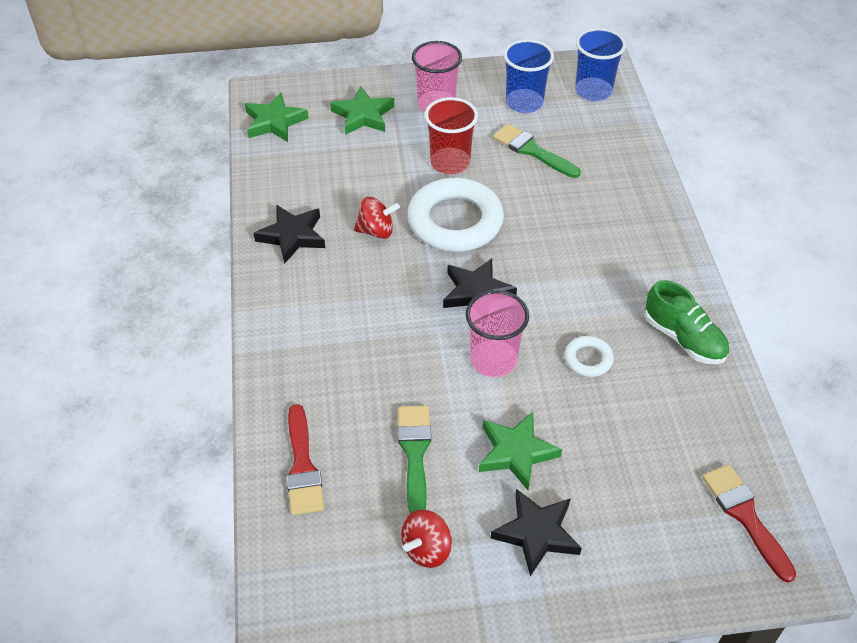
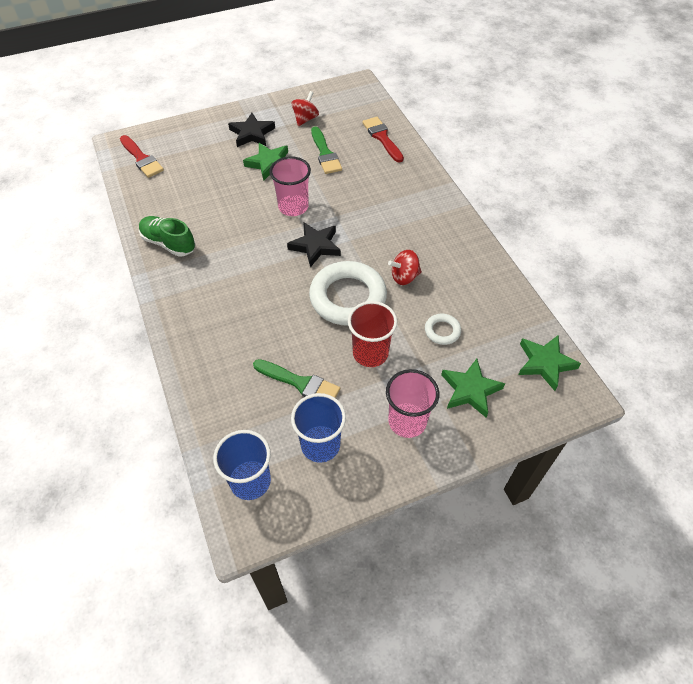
camera: 165 degrees right, 5 degrees up
black star [254,205,325,264] -> none
white ring [565,336,614,377] -> white ring moved to [425,314,461,345]

